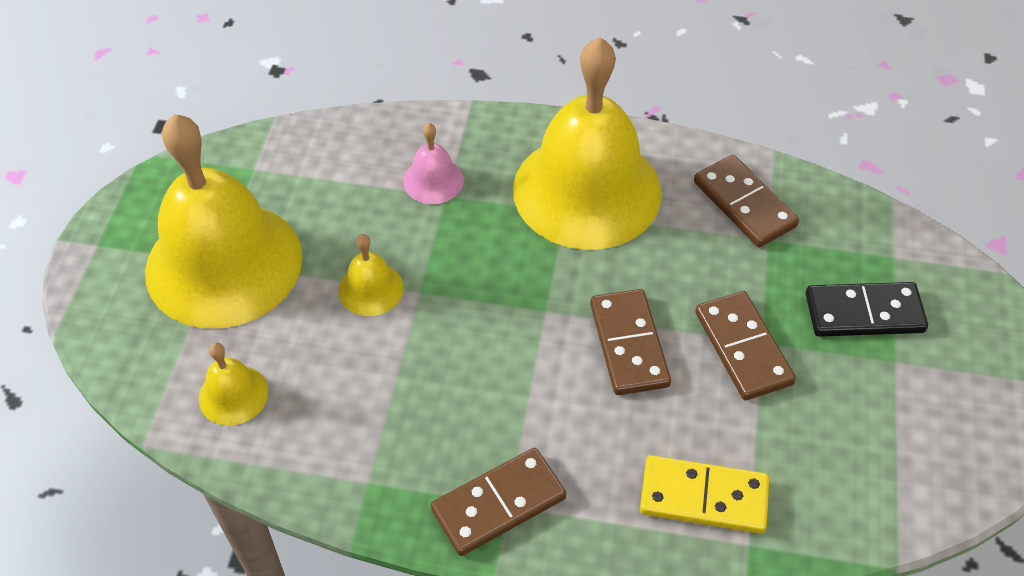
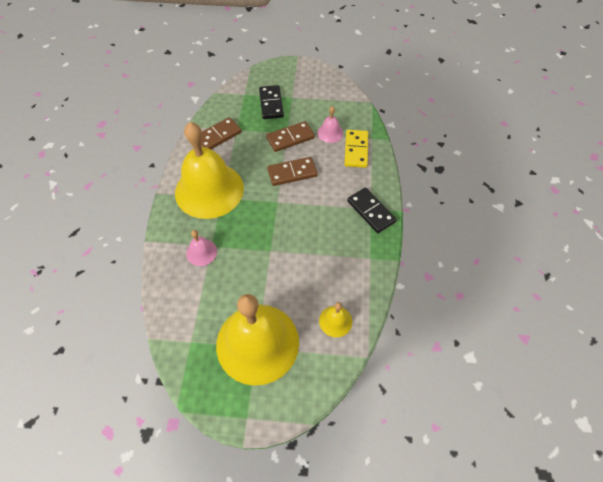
camera: 95 degrees left, 5 degrees up
yellow bell [339,234,404,316] -> none
brown domino [431,448,566,556] -> black domino [347,187,397,233]
none -> pink bell [317,106,343,143]

